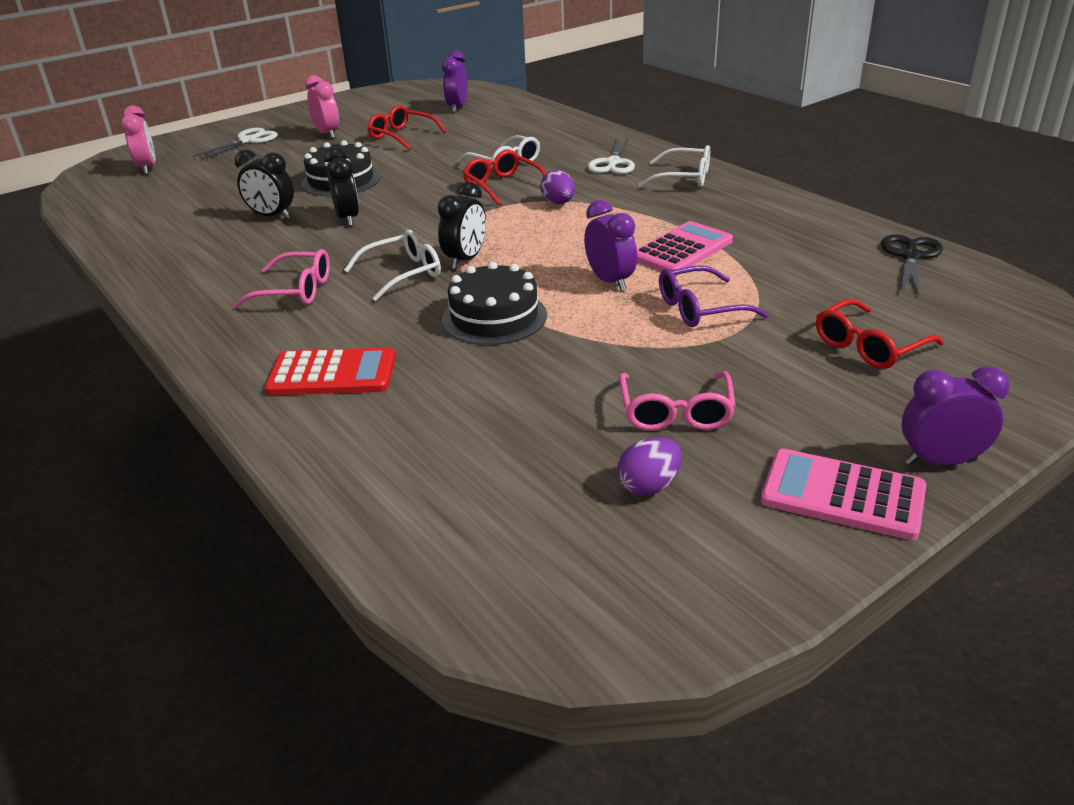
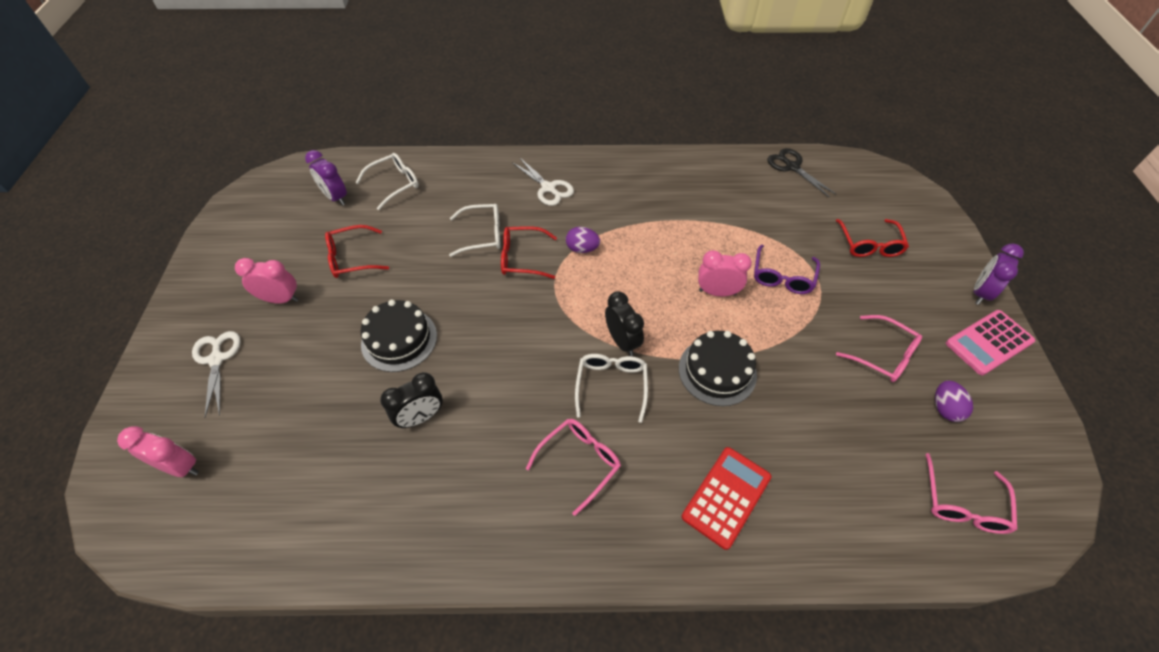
camera: 55 degrees left, 20 degrees up
black clock [324,147,359,226] -> none
purple clock [584,200,637,291] -> pink clock [698,250,752,296]
pink calculator [637,221,733,271] -> none
white glasses [639,145,710,187] -> white glasses moved to [355,153,419,210]
none -> pink glasses [925,453,1017,534]

